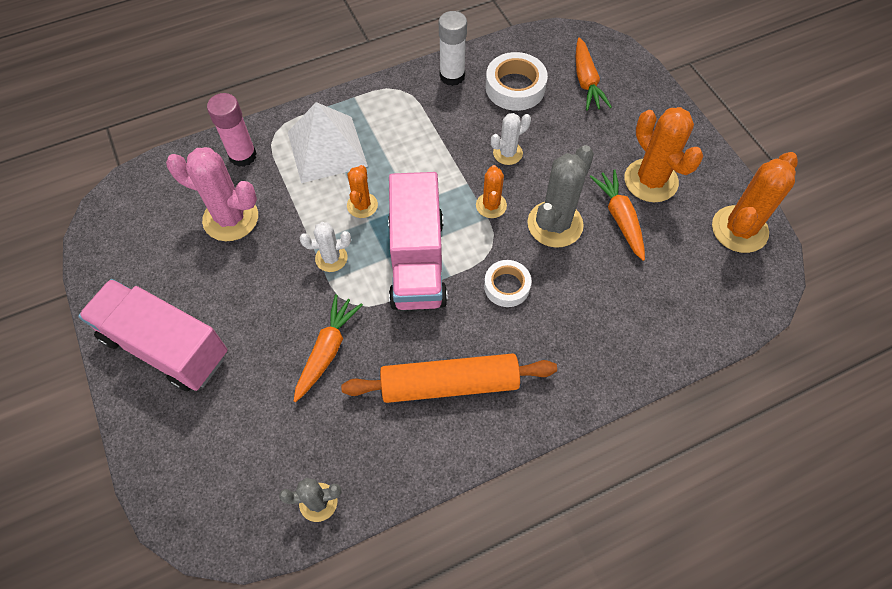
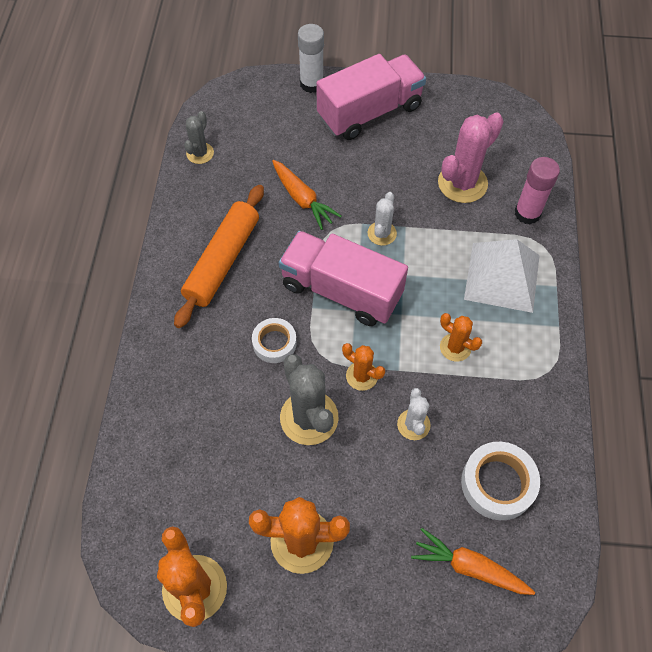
camera: 120 degrees right, 0 degrees up
orange cactus [347,165,378,218] -> orange cactus moved to [440,313,482,362]
white glue stick [439,11,467,86] -> white glue stick moved to [298,24,324,93]
orange carrot [590,169,645,261] -> none

